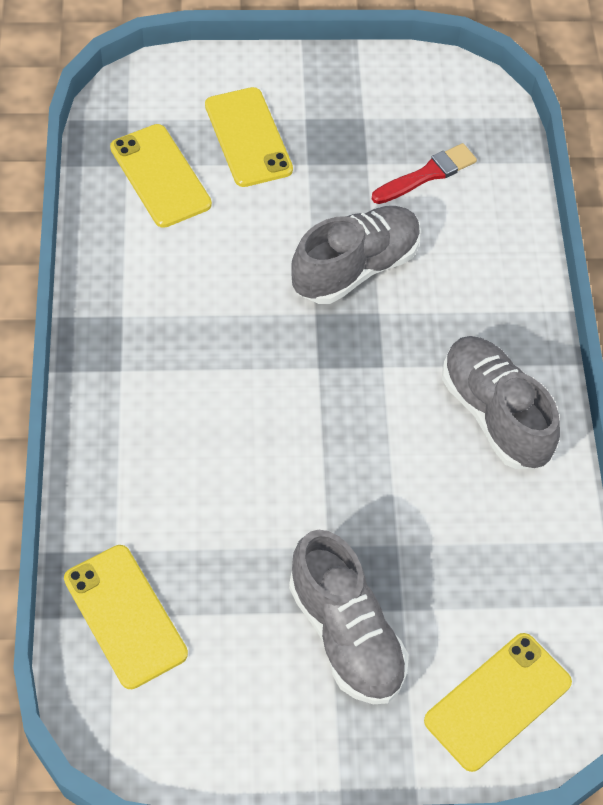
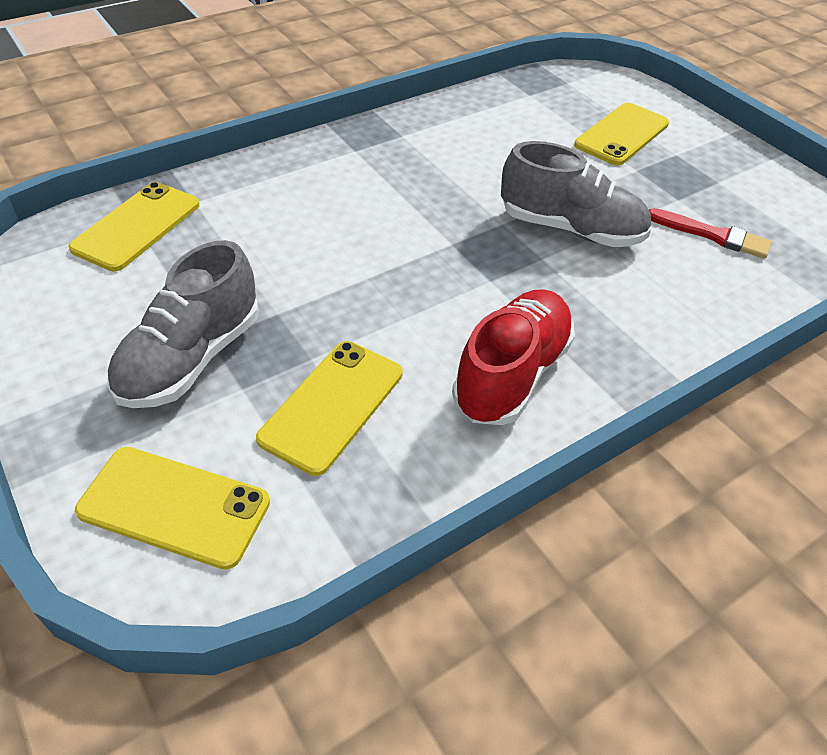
camera: 60 degrees right, 10 degrees down
yellow phone [110,124,212,228] -> yellow phone moved to [256,341,403,476]
grey shoe [442,336,560,469] -> red shoe [452,289,575,425]

